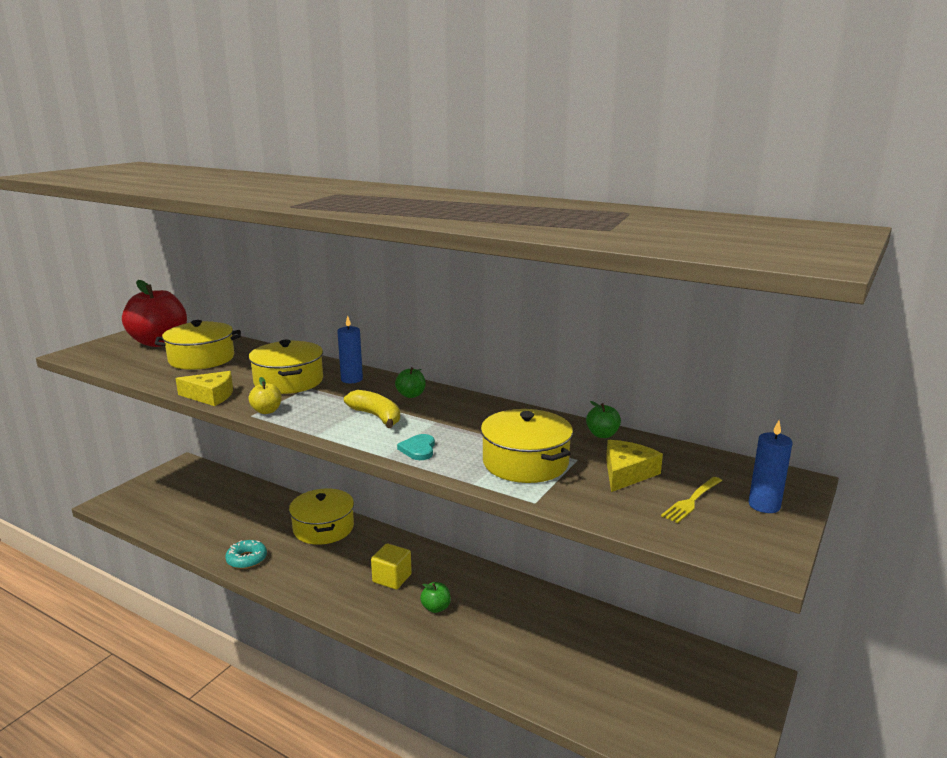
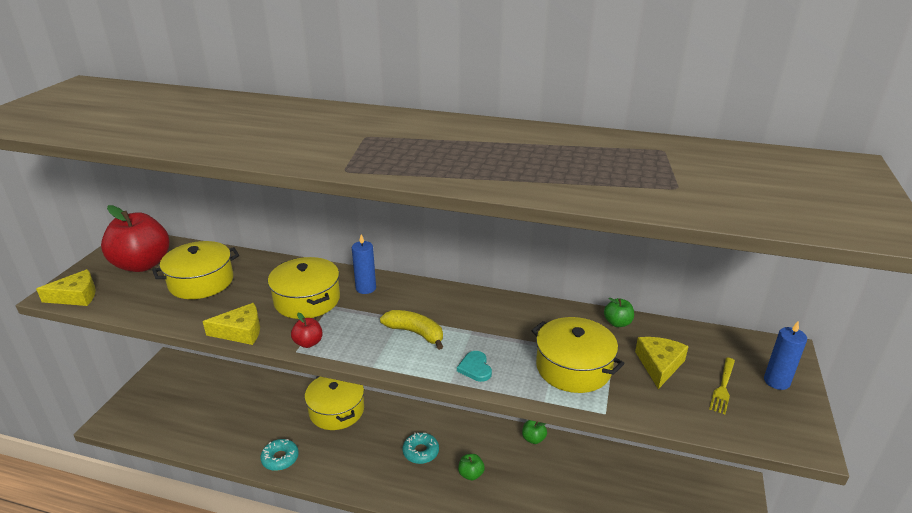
camera: 15 degrees left, 10 degrees up
yellow apple [249,377,282,414] -> red apple [291,313,323,348]
yellow cube [371,543,412,589] -> turquoise donut [402,433,439,464]
green apple [395,367,426,398] -> green apple moved to [522,420,547,444]
none -> yellow cheese [36,269,96,306]

